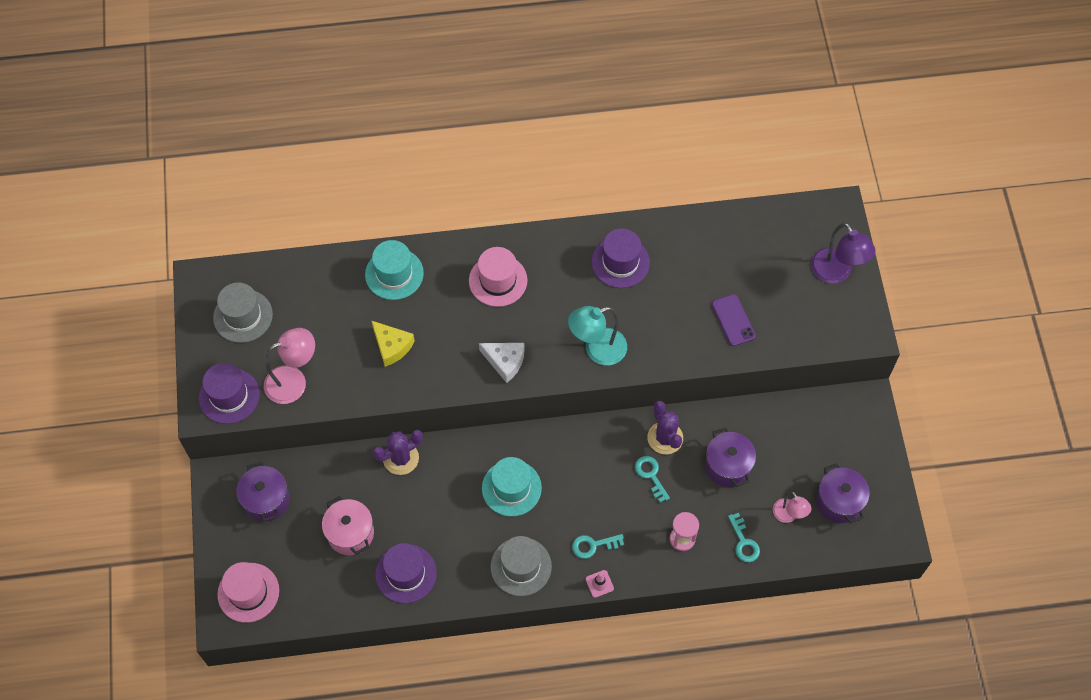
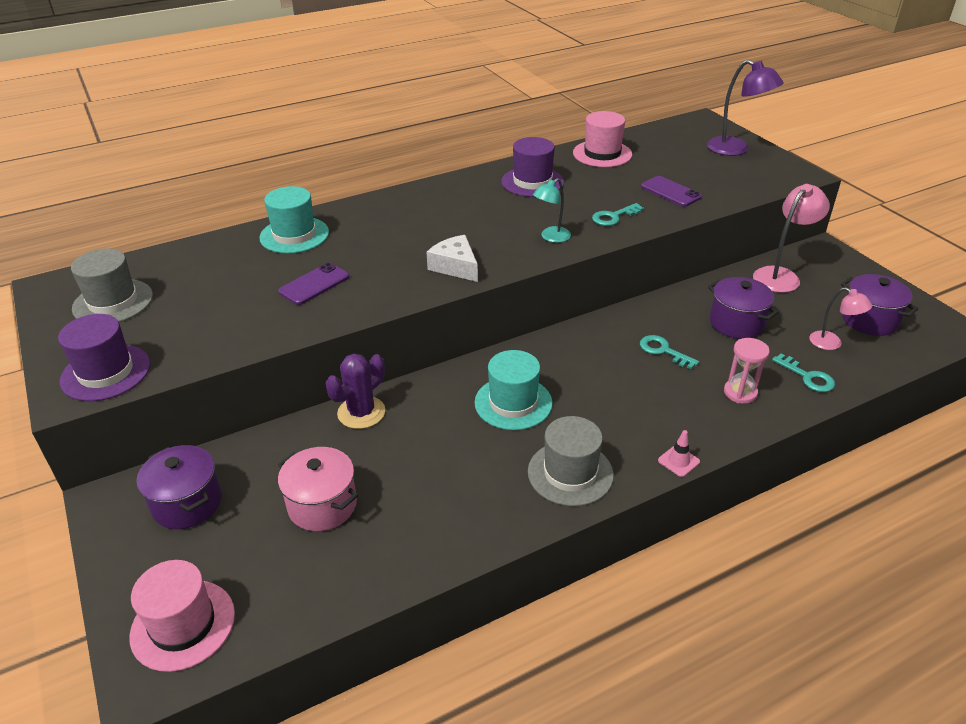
camera: 20 degrees left, 25 degrees down
pink lamp [264,328,315,404] -> pink lamp moved to [753,184,830,293]
yellow cheese [372,321,415,367] -> purple phone [278,263,349,305]
purple hat [375,543,437,604] -> none
pink hat [469,247,527,307] -> pink hat moved to [573,111,632,167]
white cheese [479,343,525,383] -> white cheese turned 135 degrees counterclockwise [427,235,478,282]
turquoise lamp [568,306,627,365] -> turquoise lamp [533,178,571,243], size x0.61
turquoise key [572,534,624,559] -> turquoise key moved to [592,203,644,226]
purple cactus [647,401,683,454] -> none

